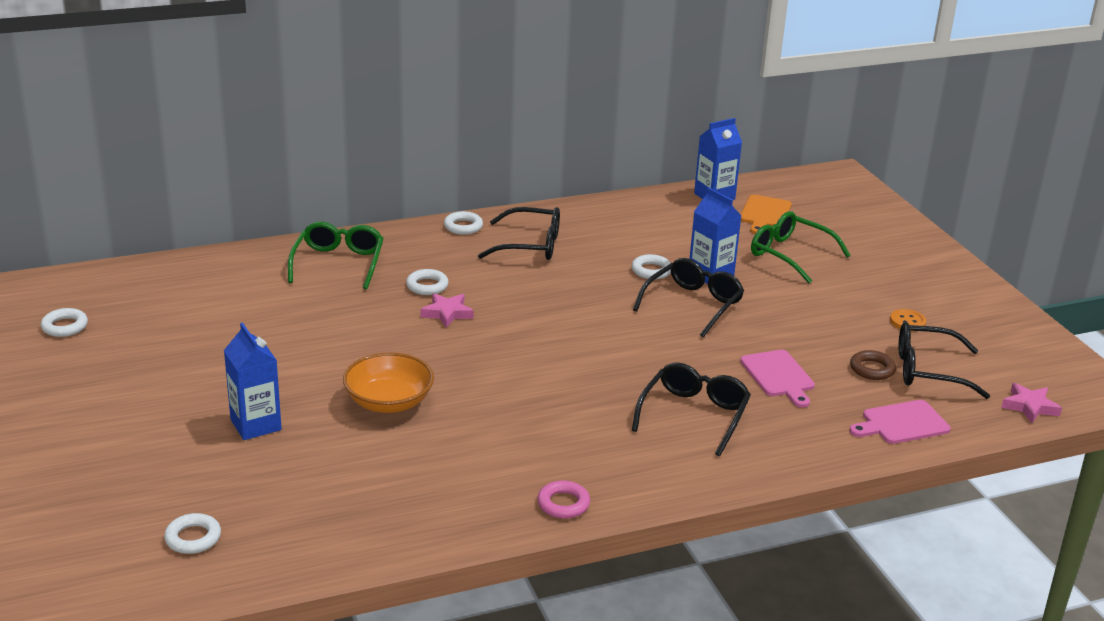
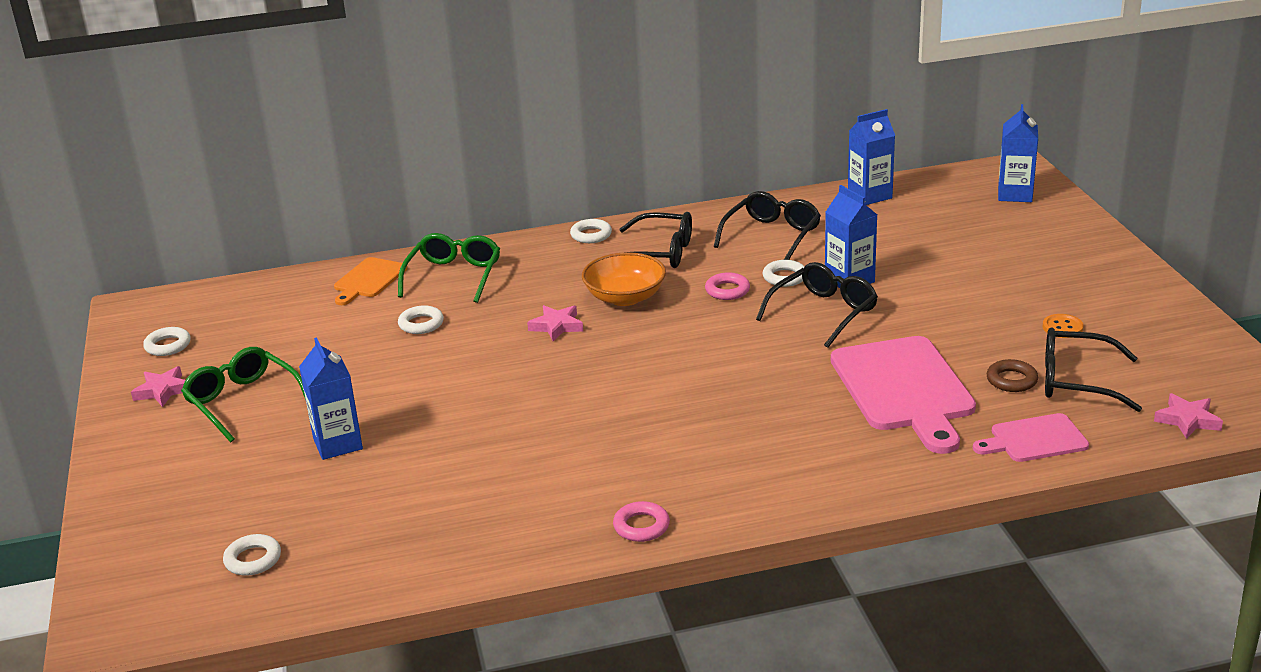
camera: 10 degrees right, 0 degrees up
orange bowl [343,352,434,413] -> orange bowl moved to [582,252,666,306]
white ring [406,269,449,295] -> white ring moved to [398,305,444,334]
black glasses [632,362,751,456] -> black glasses moved to [714,191,821,260]
pink cutting board [740,350,815,408] -> pink cutting board [831,336,976,454], size x1.86
orange cutting board [741,195,792,234] -> orange cutting board moved to [334,257,407,305]
green glasses [751,211,851,283] -> green glasses moved to [181,347,306,442]
none -> pink star [131,366,185,407]
none -> pink ring [705,272,750,300]
none -> blue carton [998,104,1038,202]

